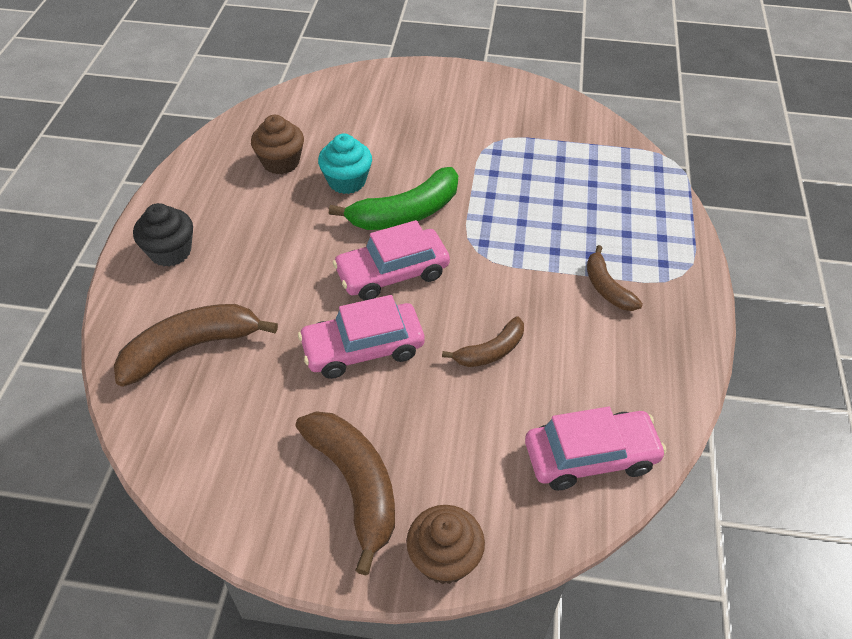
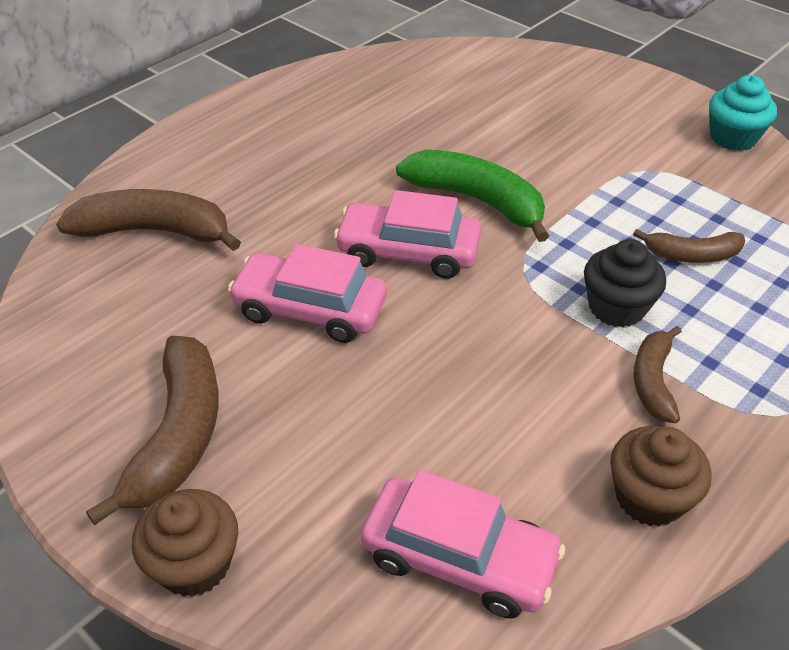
camera: 35 degrees right, 5 degrees down
black cupcake [133,203,193,267] -> black cupcake moved to [584,239,666,328]
brown cupcake [251,115,304,174] -> brown cupcake moved to [610,426,712,526]
turquoise cupcake [318,134,372,194] -> turquoise cupcake moved to [709,75,777,151]
green banana [329,167,458,230] -> green banana turned 150 degrees counterclockwise [396,150,549,242]
brown banana [442,317,524,367] -> brown banana moved to [633,229,745,263]

